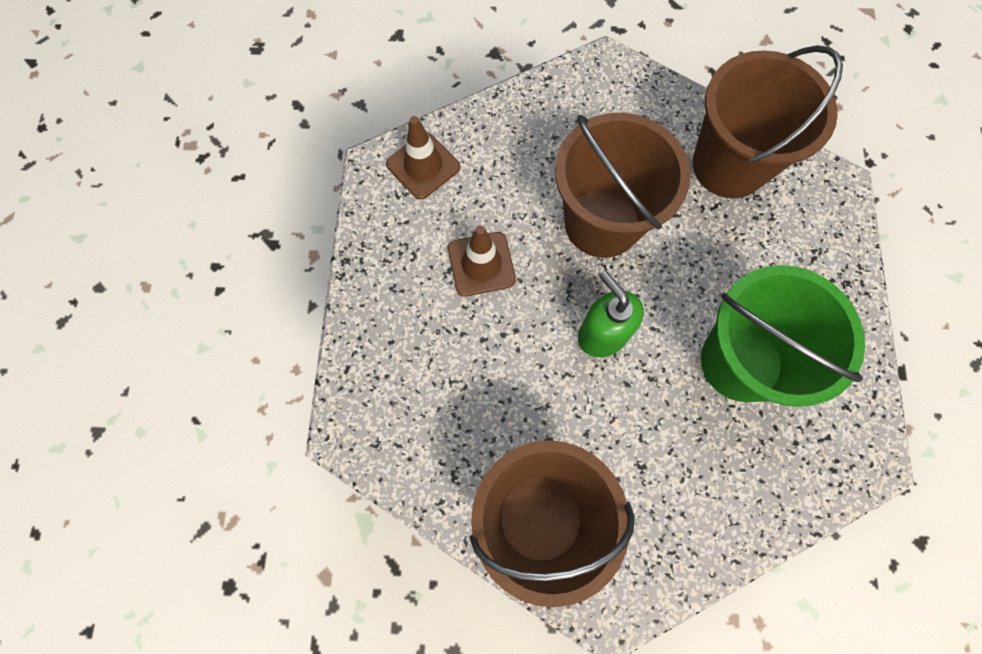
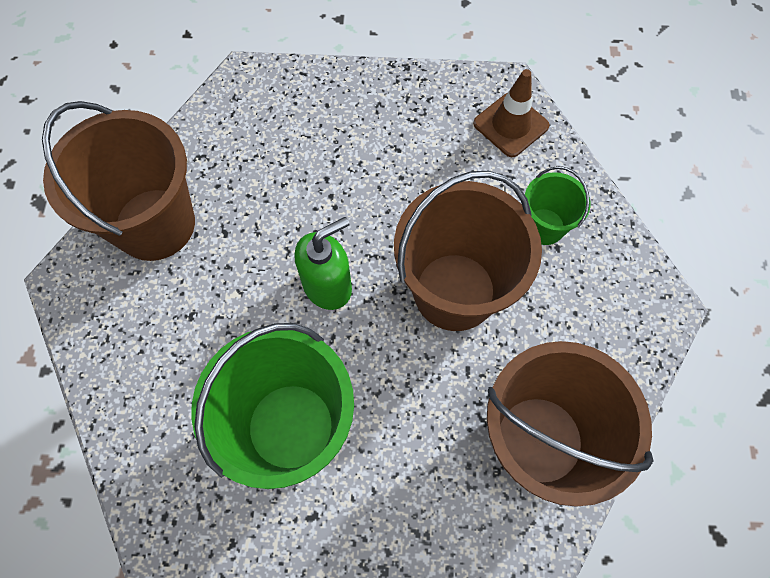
camera: 90 degrees right, 5 degrees down
brown traffic cone [448,225,516,297] -> none
none -> green bucket [525,166,590,245]

